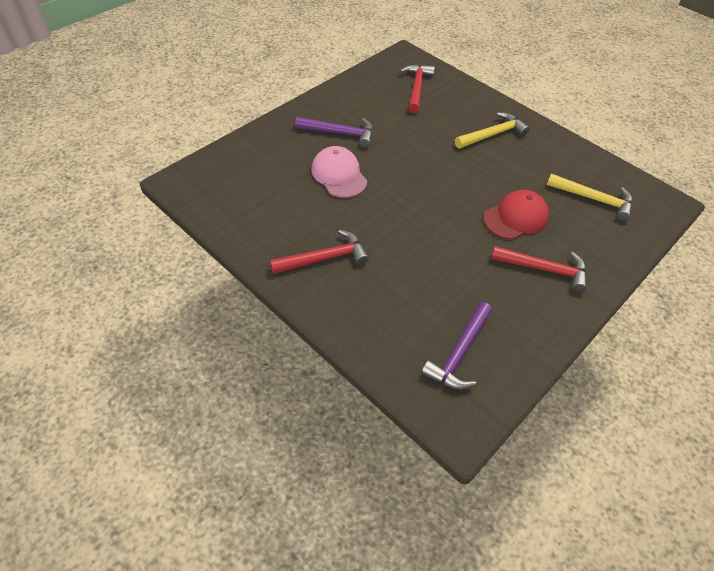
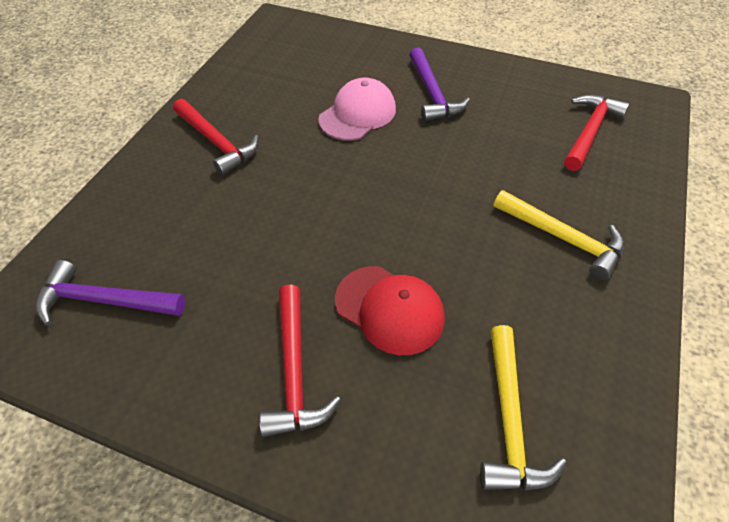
camera: 70 degrees right, 0 degrees up
red hammer [400,64,435,113] -> red hammer turned 45 degrees counterclockwise [564,94,629,171]

